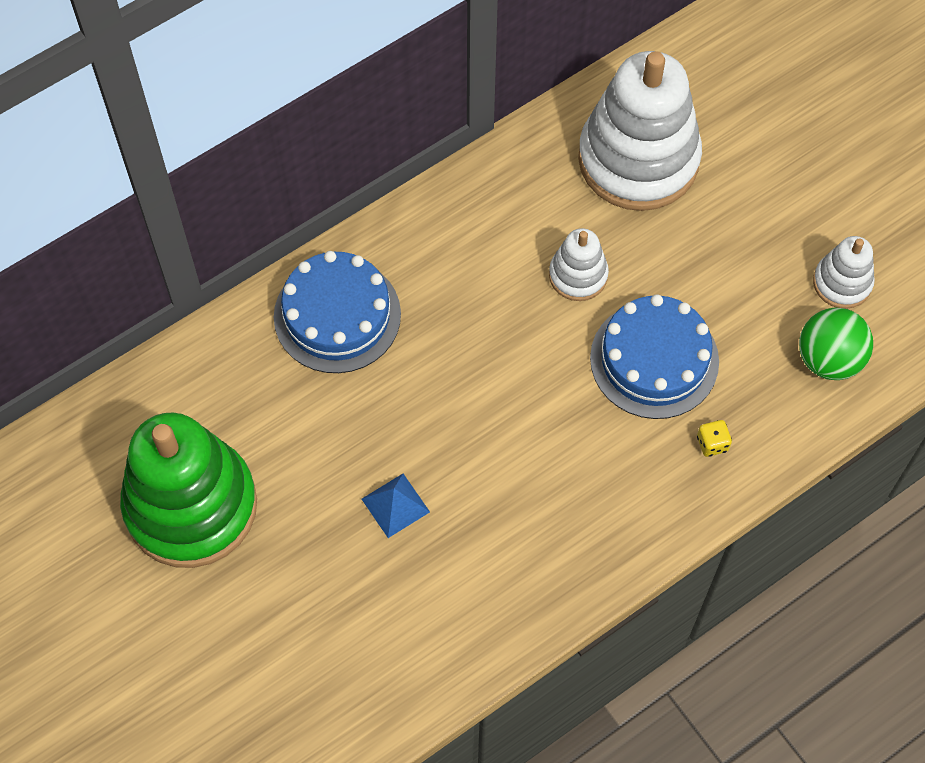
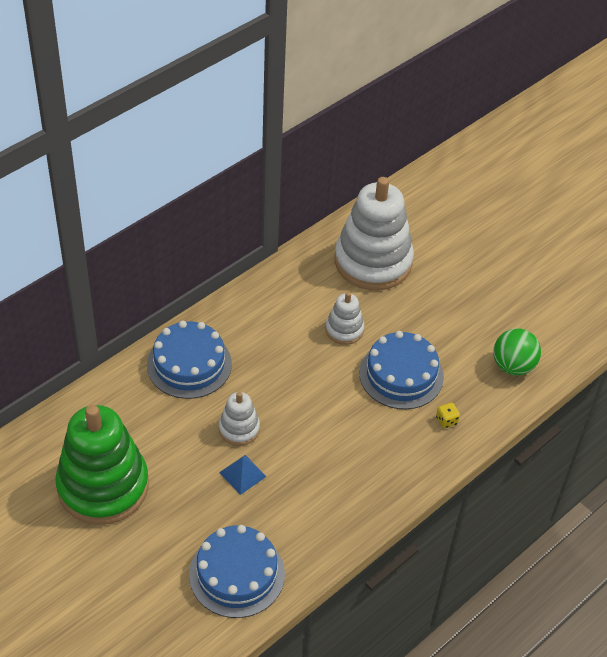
camera: 10 degrees left, 15 degrees down
white stacking toy [813,236,875,309] -> white stacking toy moved to [219,392,260,446]
none -> blue cake [189,525,285,618]

